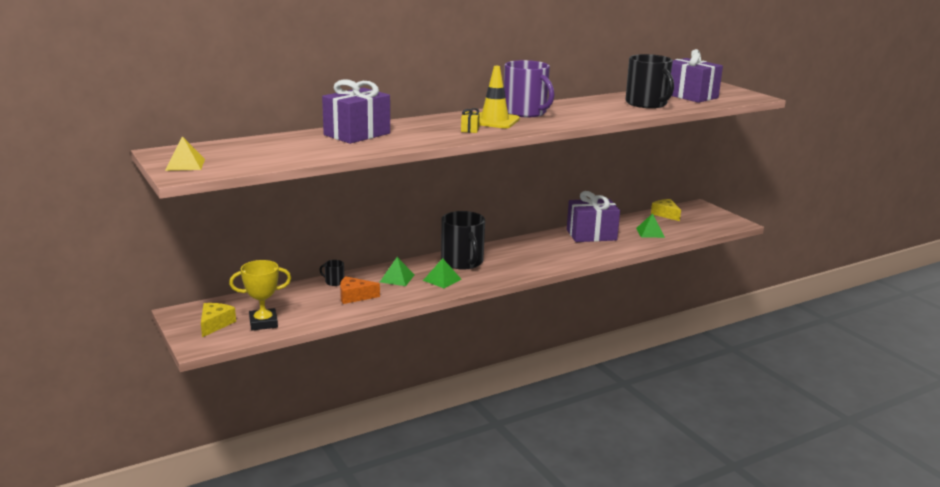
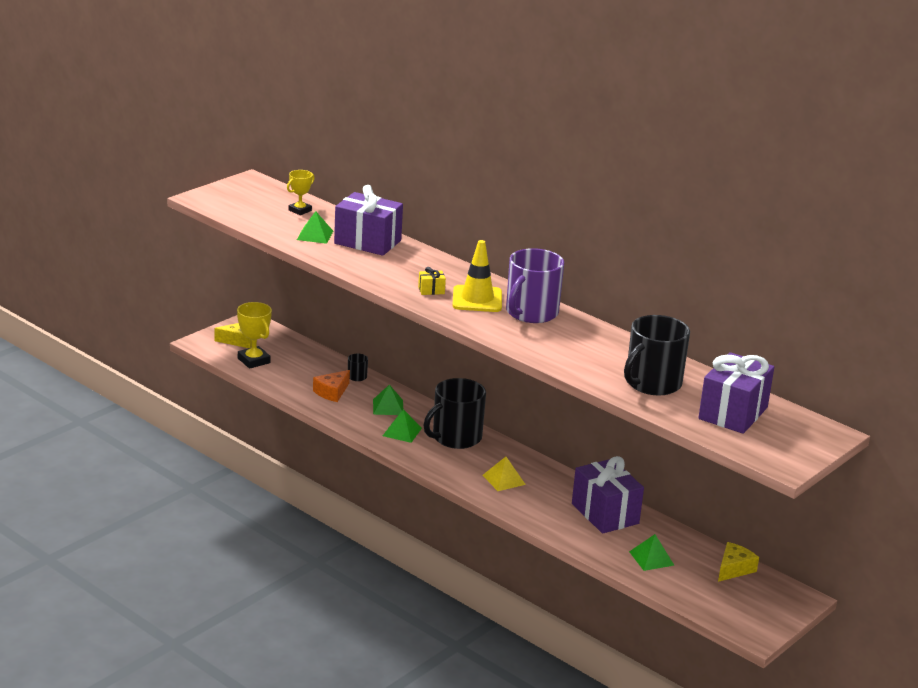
camera: 70 degrees right, 5 degrees up
yellow pyramid [165,136,205,171] -> yellow pyramid moved to [483,457,526,491]
orange cheese [340,276,380,304] -> orange cheese turned 120 degrees counterclockwise [313,370,350,402]
none -> yellow trophy [287,170,315,215]
none -> green pyramid [297,211,333,244]

